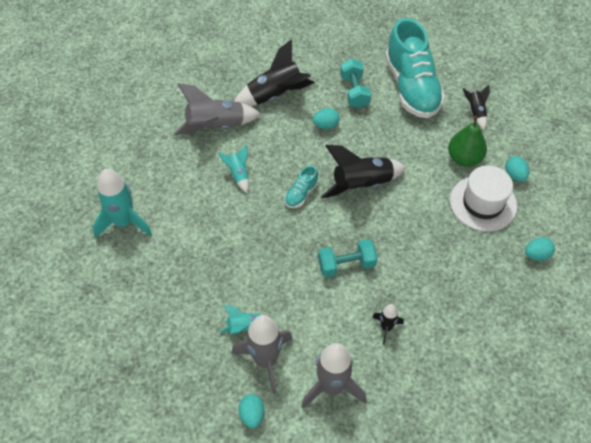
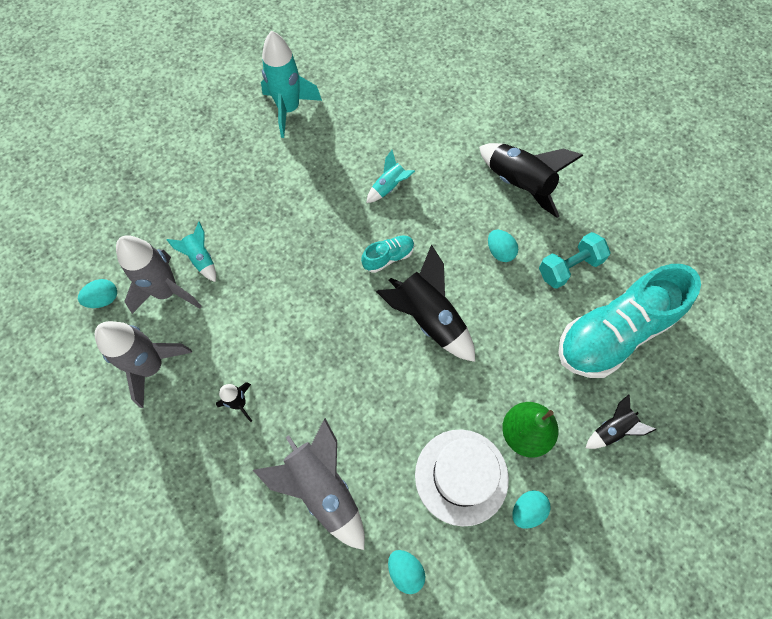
camera: 70 degrees right, 10 degrees up
grey rocket [174,83,261,135] -> grey rocket moved to [253,418,365,550]
turquoise shoe [285,165,318,208] -> turquoise shoe turned 135 degrees clockwise [361,236,414,273]
turquoise dumbbell [318,239,377,277] -> none

